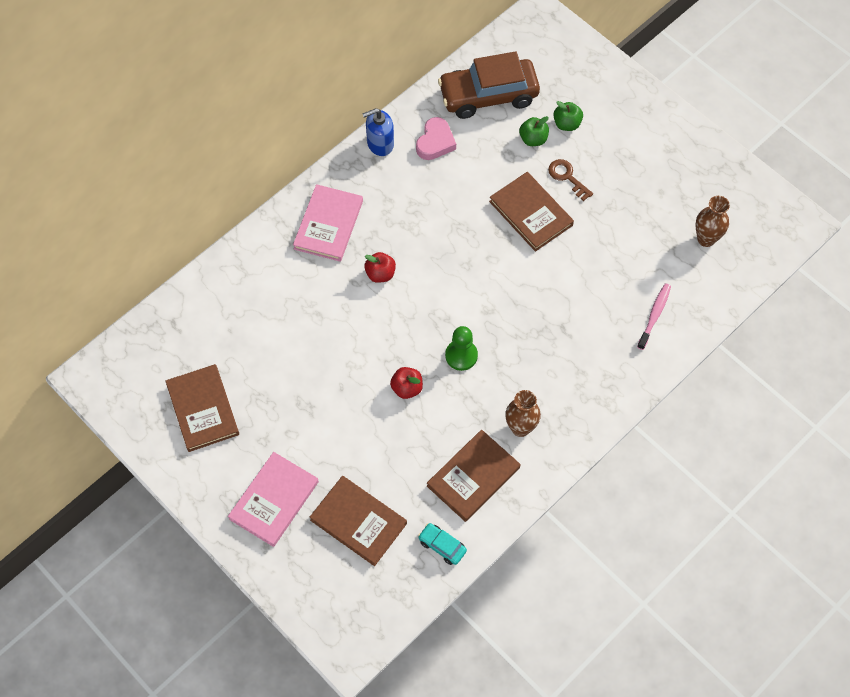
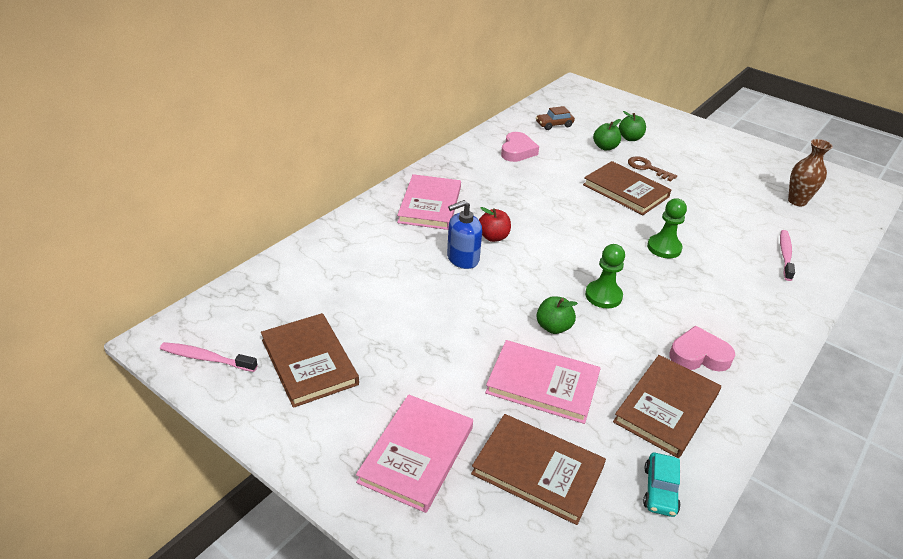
camera: 10 degrees left, 25 degrees down
blue soap dispenser [362,108,394,156] -> blue soap dispenser moved to [447,200,482,269]
red apple [390,367,423,399] -> green apple [536,296,578,334]
turquoise car [418,523,467,565] -> turquoise car turned 105 degrees counterclockwise [643,453,681,517]
brown car [438,51,540,119] -> brown car [536,106,575,130], size x0.43
brown vase [505,390,541,437] -> pink heart [669,326,735,372]
none -> pink toothbrush [160,342,258,372]
none -> pink book [485,340,601,424]
none -> green pawn [647,198,687,258]

